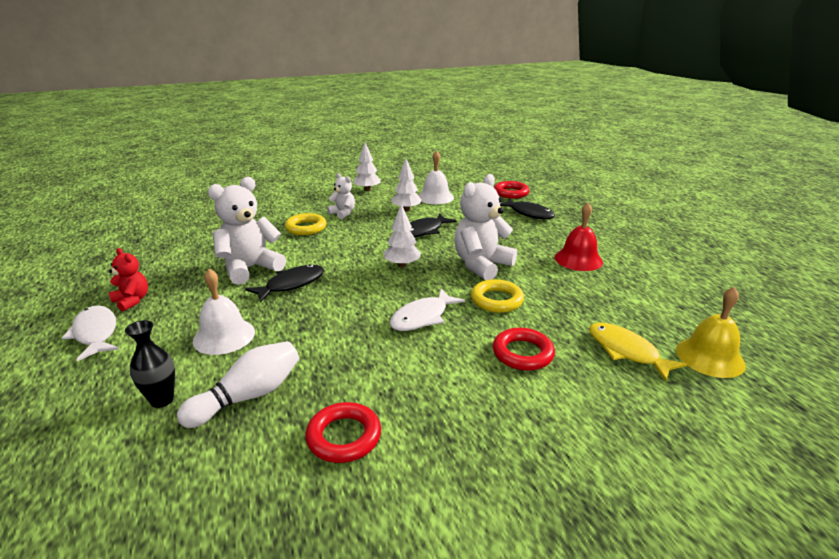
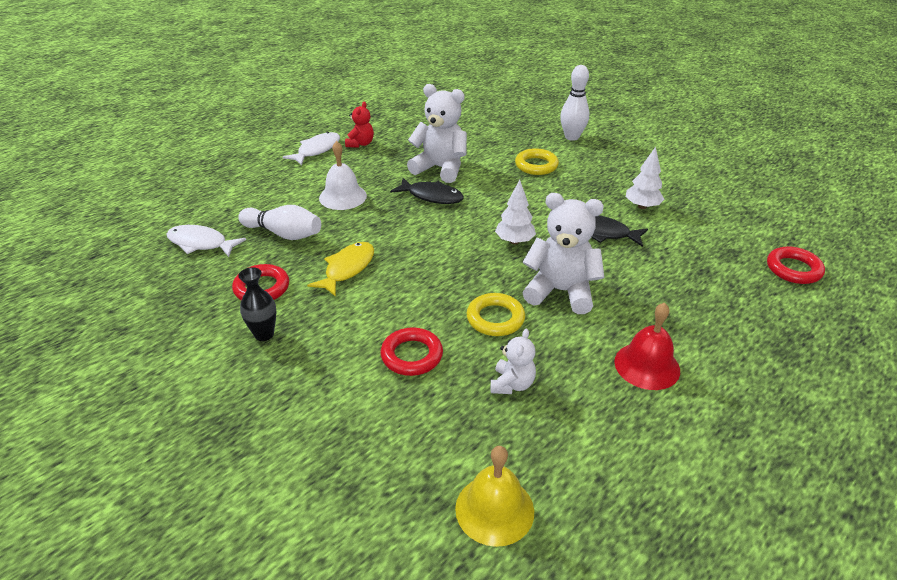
camera: 65 degrees right, 10 degrees up
black vase [125,320,175,408] -> black vase moved to [238,267,276,341]
white teddy bear [327,173,355,219] -> white teddy bear moved to [491,329,536,394]
white tree [353,142,381,191] -> none
white fish [390,289,465,331] -> white fish moved to [167,225,246,257]
white bell [418,150,454,204] -> none
black fish [500,198,555,219] -> none
yellow fish [589,322,687,381] -> yellow fish moved to [307,242,374,297]
none -> white bowling pin [560,65,589,141]

